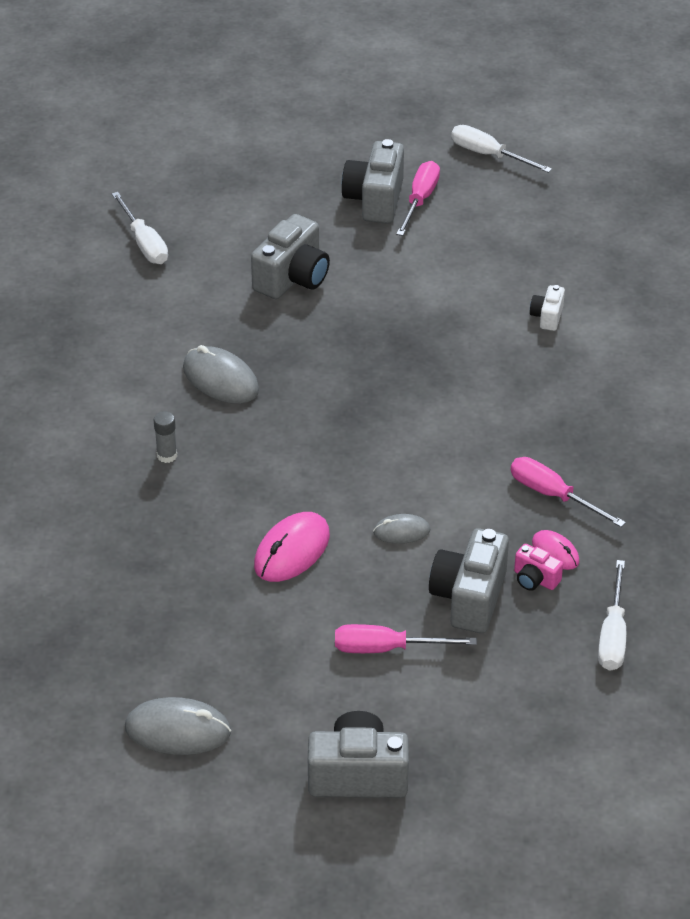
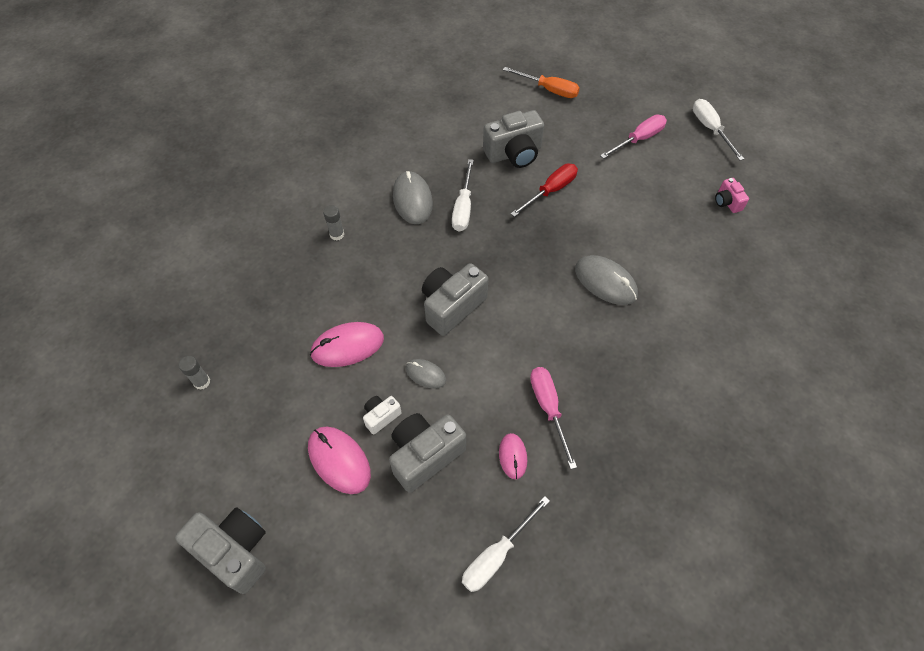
camera: 35 degrees right, 15 degrees up
white screwdriver [112,192,168,264] -> white screwdriver moved to [452,159,473,231]
grey mouse [125,697,231,755] -> grey mouse moved to [575,255,638,305]
pink screwdriver [335,624,477,653] -> pink mouse [308,427,371,494]
grey camera [342,139,404,224] -> grey camera moved to [422,263,488,336]
pink camera [514,544,563,591] -> pink camera moved to [715,178,749,213]
white camera [530,285,565,331] -> white camera moved to [363,396,402,435]
none -> grey glue stick [179,356,210,390]
none -> orange screwdriver [503,67,580,98]
none -> red screwdriver [511,164,578,217]

